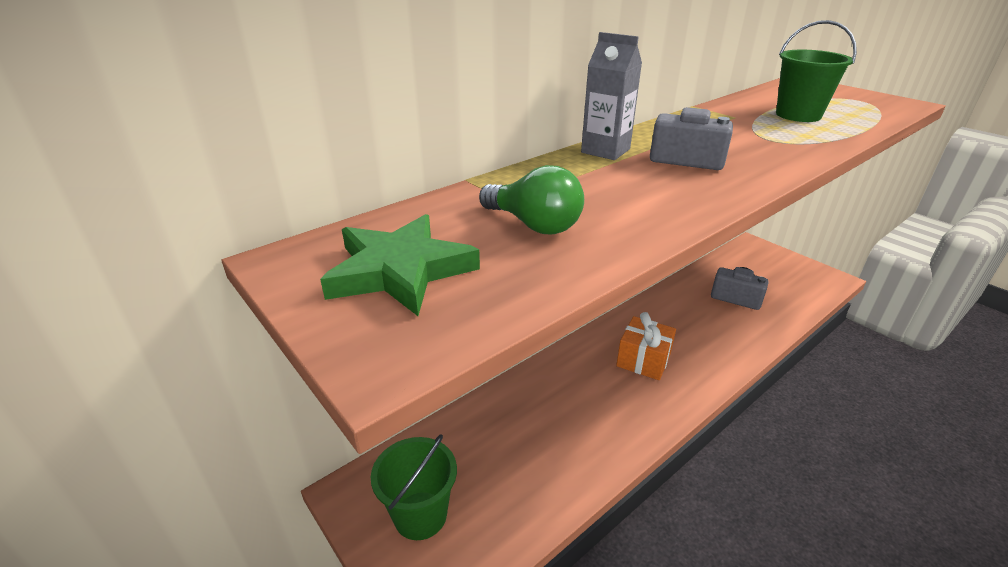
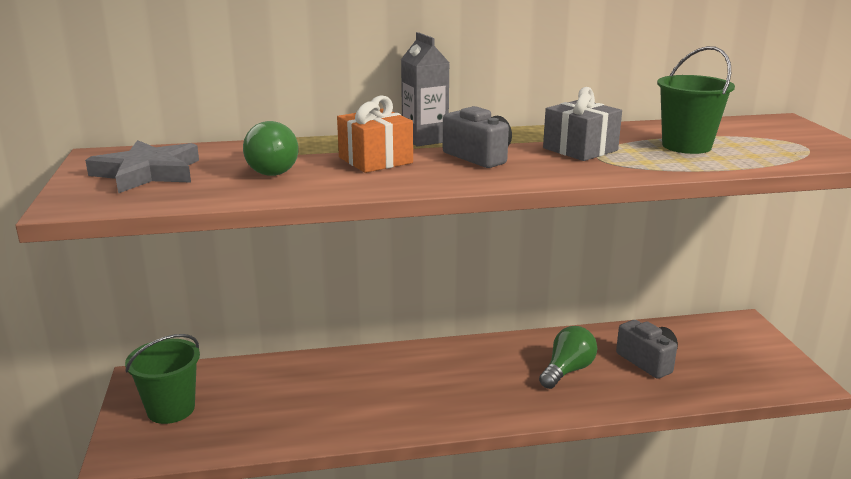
camera: 30 degrees right, 10 degrees down
green star [320,214,480,316] -> grey star [85,140,199,193]
orange gift [616,312,676,380] -> orange gift moved to [337,95,413,173]
none -> green light bulb [539,326,597,389]
none -> grey gift [543,87,622,161]

